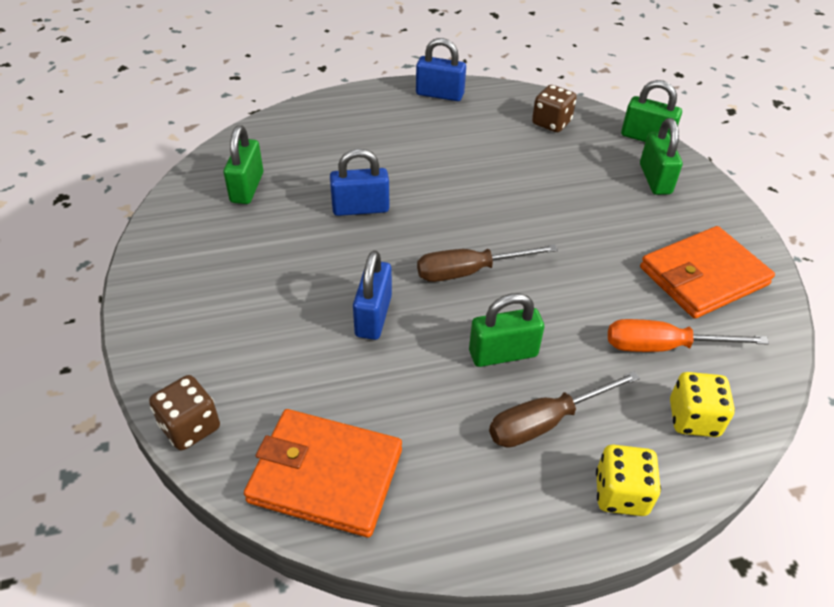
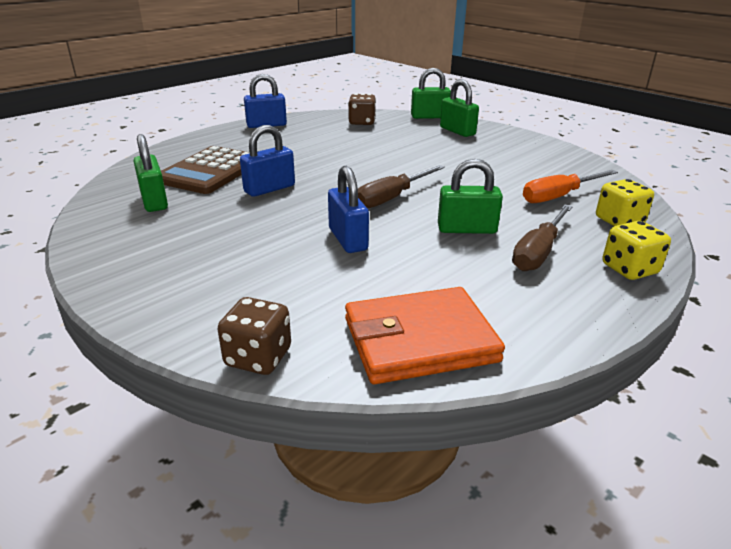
camera: 30 degrees left, 15 degrees down
green padlock [469,293,544,367] -> green padlock turned 45 degrees clockwise [438,159,503,234]
orange wallet [640,226,775,319] -> none
none -> brown calculator [161,146,249,194]

